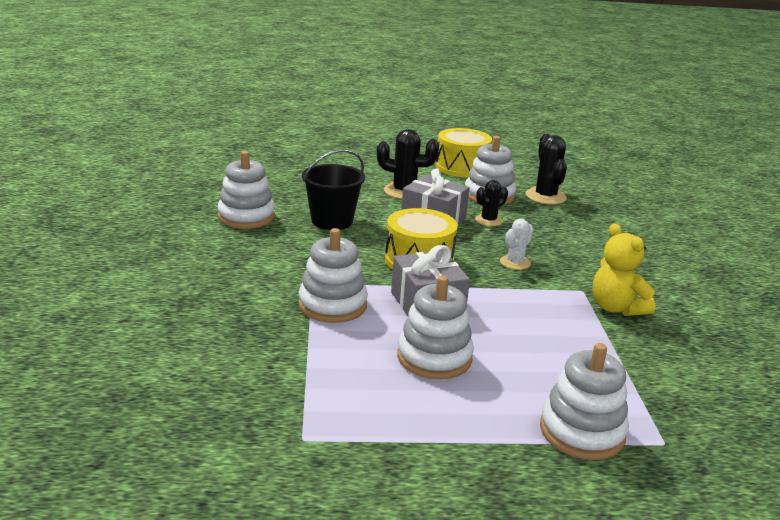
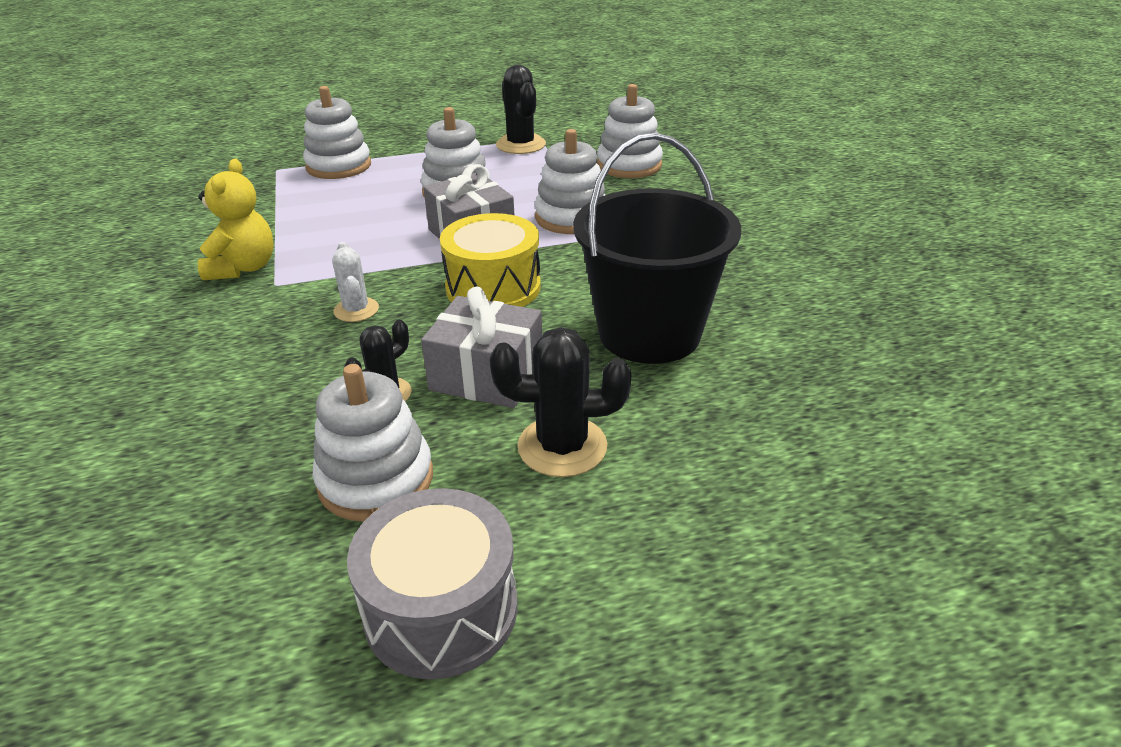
camera: 170 degrees right, 10 degrees up
white stacking toy [217,151,275,229] -> white stacking toy moved to [597,84,663,178]
black bucket [302,150,365,230] -> black bucket [573,133,741,364], size x1.50
yellow drum [436,128,492,178] -> grey drum [347,488,518,679]
white cactus [500,219,533,270] -> white cactus turned 45 degrees counterclockwise [332,242,379,322]
black cactus [525,134,567,205] -> black cactus moved to [496,65,546,154]
yellow teddy bear [592,223,655,316] -> yellow teddy bear turned 45 degrees clockwise [198,159,274,280]

